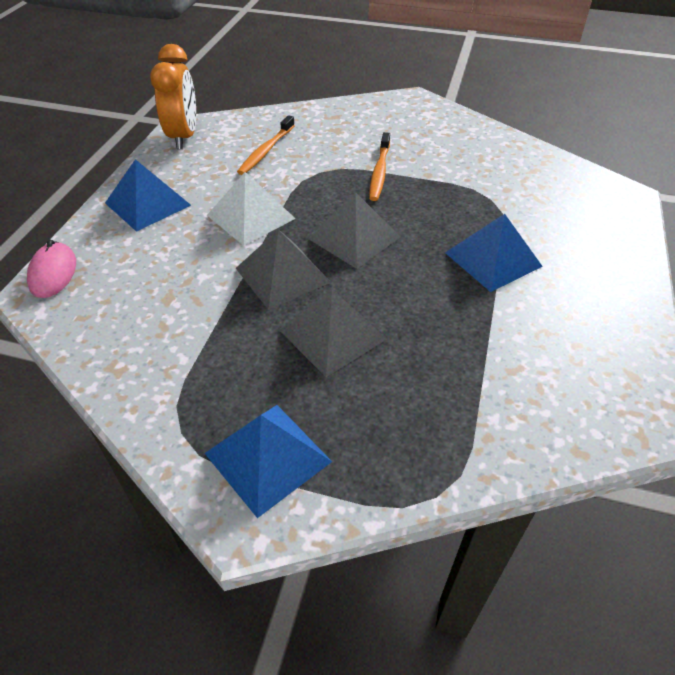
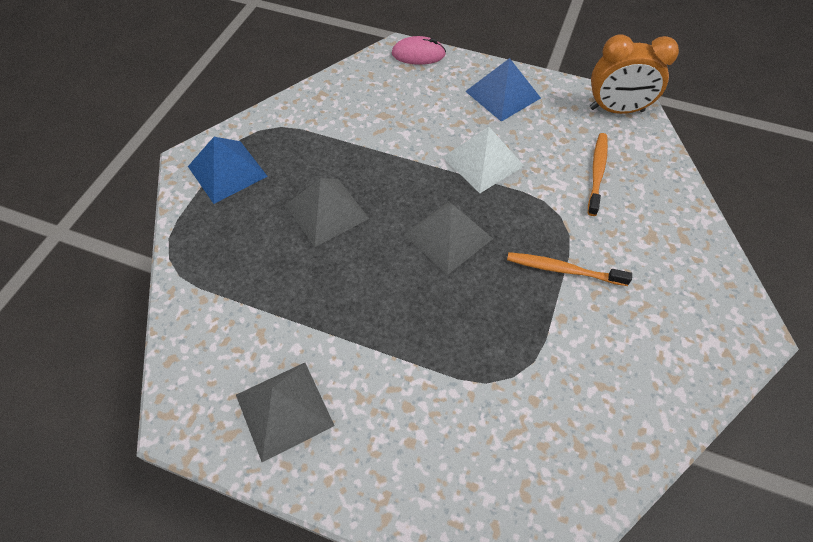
camera: 95 degrees right, 10 degrees up
grey pyramid [236,229,331,310] -> grey pyramid moved to [236,363,335,462]
orange toothbrush [237,115,295,175] -> orange toothbrush turned 75 degrees clockwise [588,133,608,216]
blue pyramid [445,214,543,292] -> none

